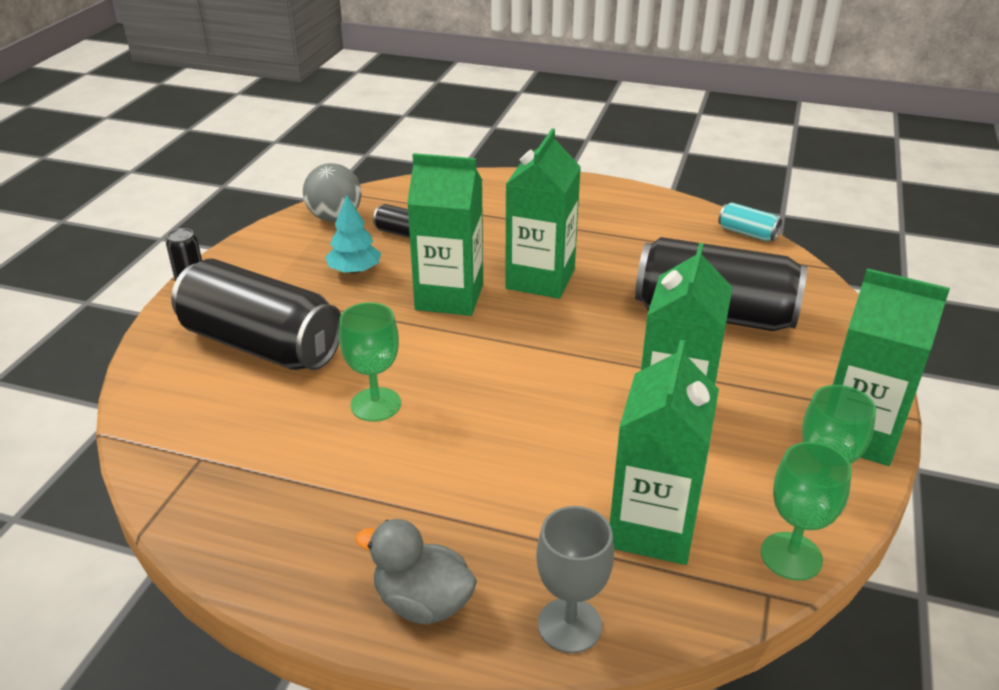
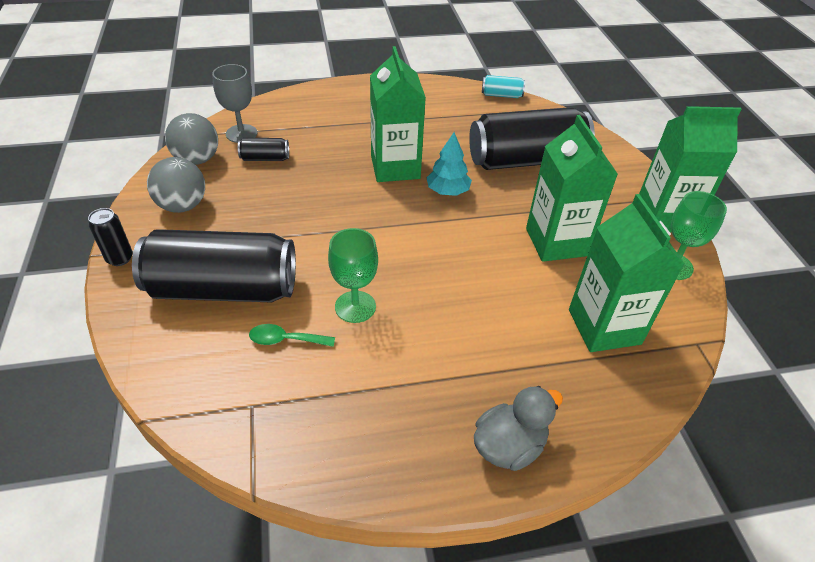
camera: 30 degrees left, 10 degrees up
turquoise tree [325,195,381,274] -> turquoise tree moved to [426,132,472,196]
grey duck [355,519,477,624] -> grey duck turned 150 degrees clockwise [474,386,563,471]
green carton [407,153,483,316] -> none
grey goblet [536,506,614,653] -> grey goblet moved to [212,64,257,143]
green goblet [761,442,852,581] -> none
none -> grey ball [147,157,205,213]
none -> green spoon [249,324,335,347]

